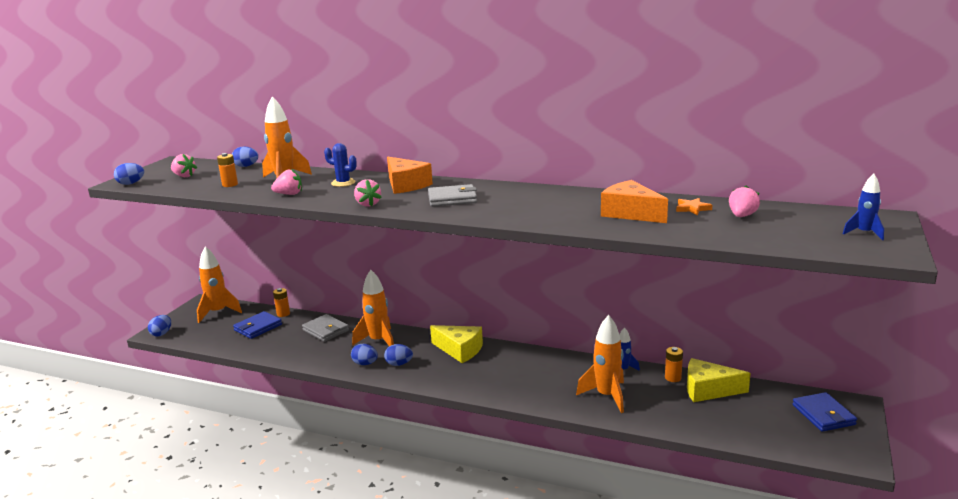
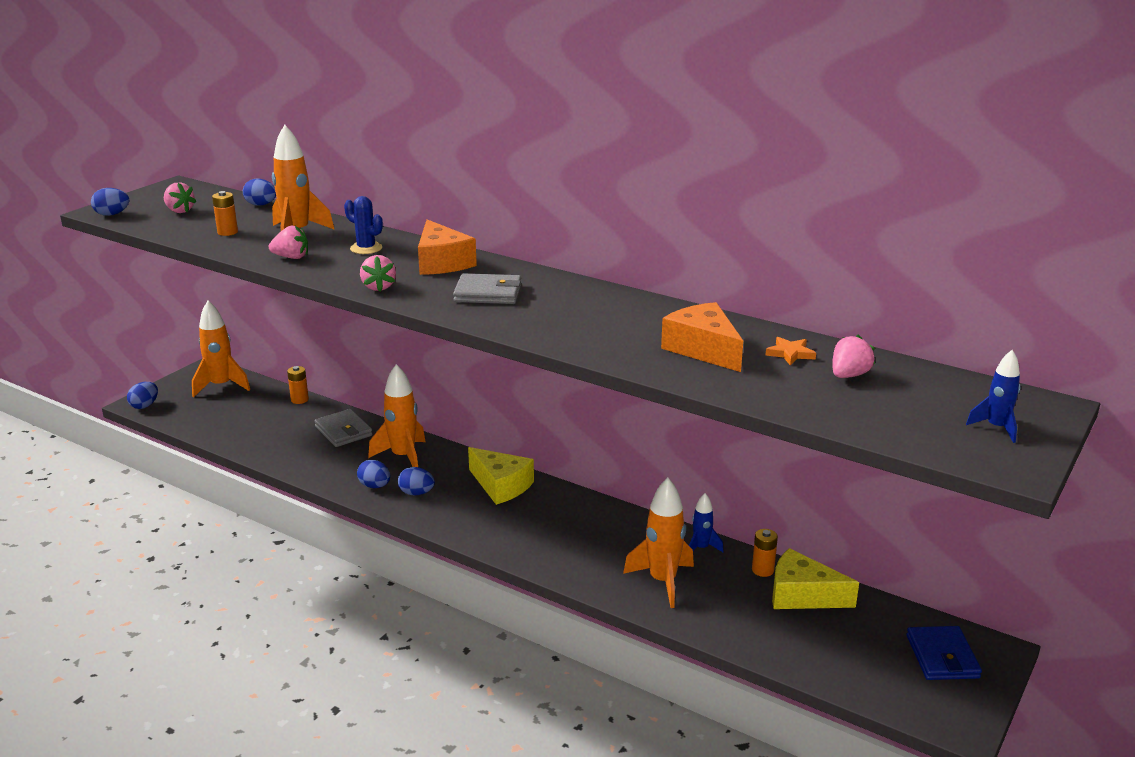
camera: 10 degrees right, 5 degrees up
blue wallet [233,311,282,339] -> none

